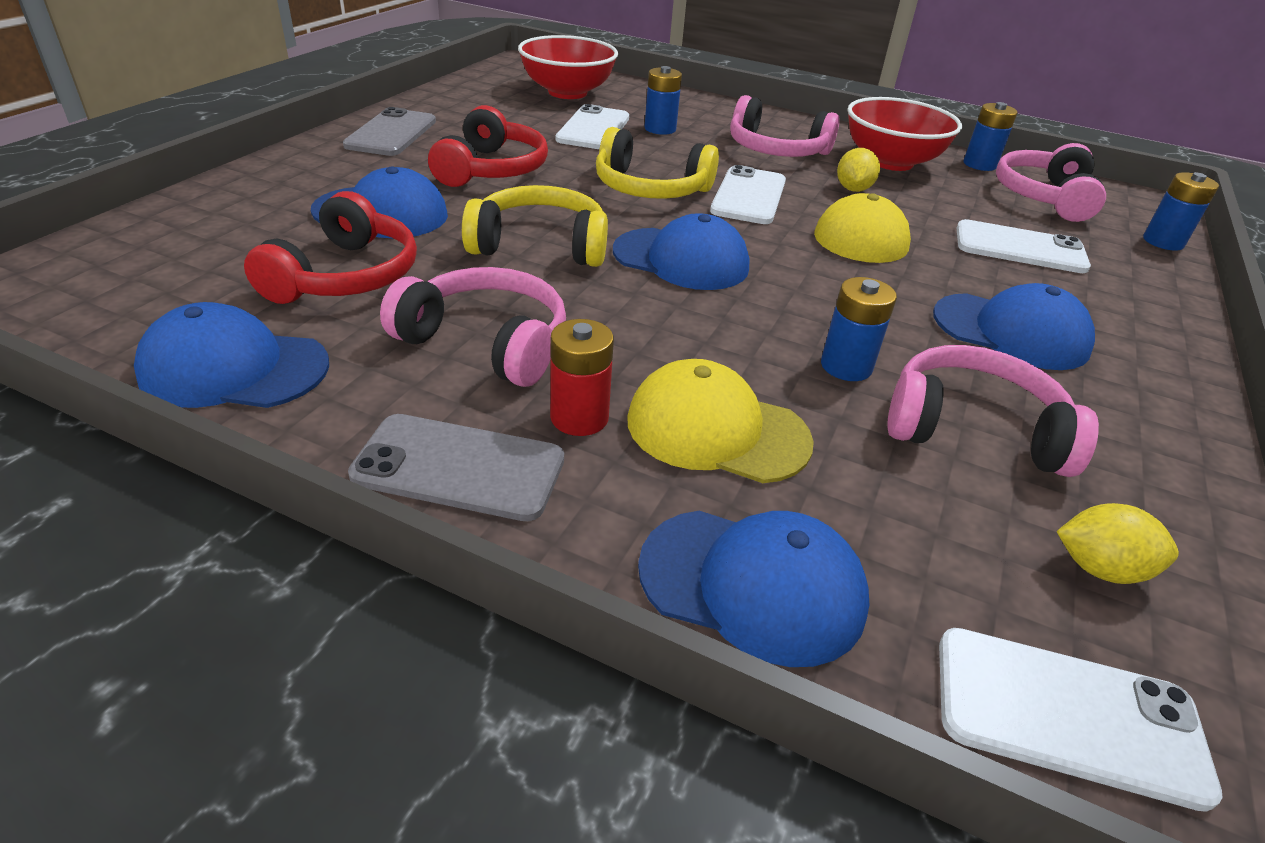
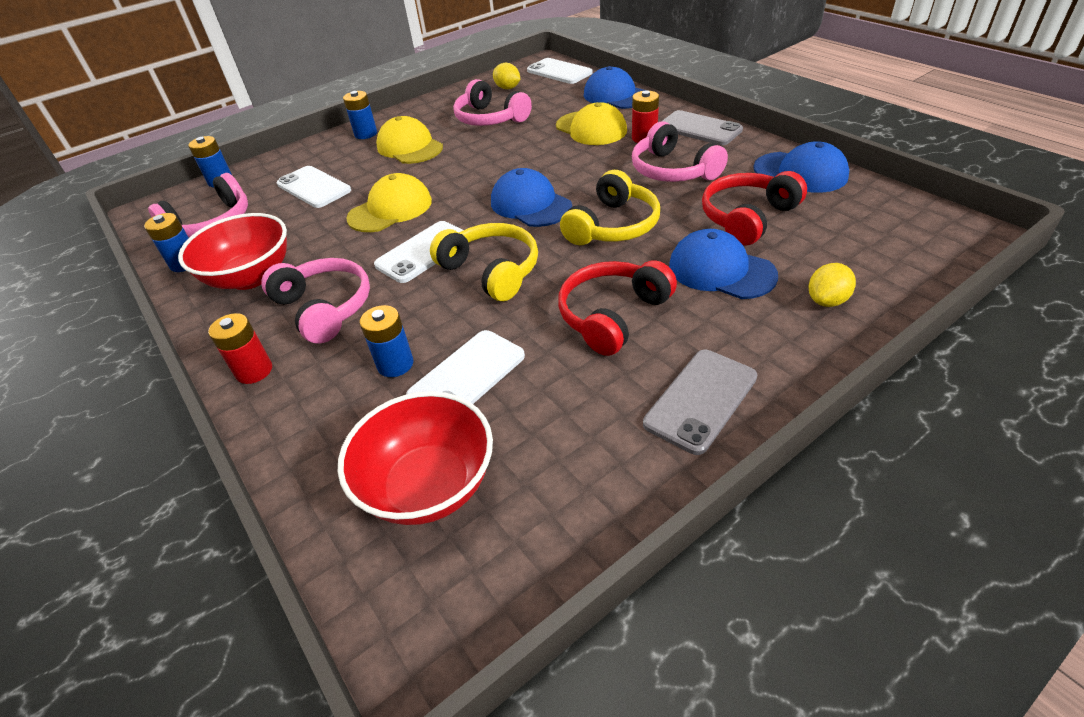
camera: 145 degrees left, 5 degrees up
yellow headphones [462,185,608,267] -> yellow headphones turned 90 degrees counterclockwise [560,170,660,245]
blue battery [821,277,897,381] -> blue battery moved to [343,91,377,139]
yellow lemon [837,148,880,192] -> yellow lemon moved to [809,263,856,307]
blue cap [933,283,1095,370] -> yellow cap [376,116,443,164]
none -> red battery [208,313,272,384]

